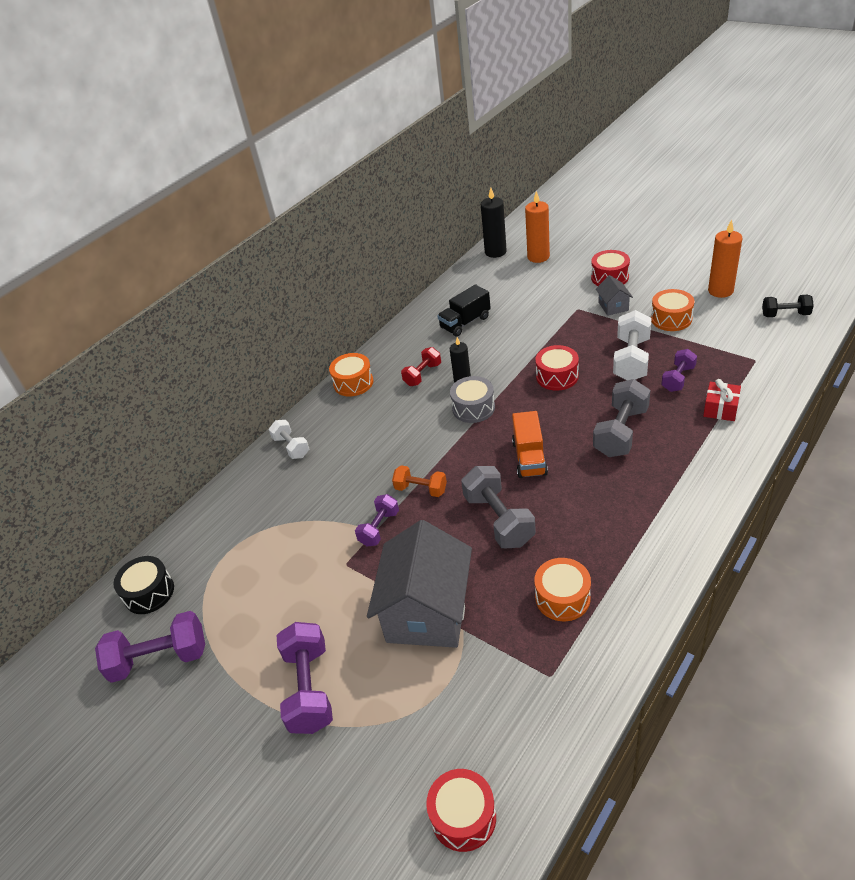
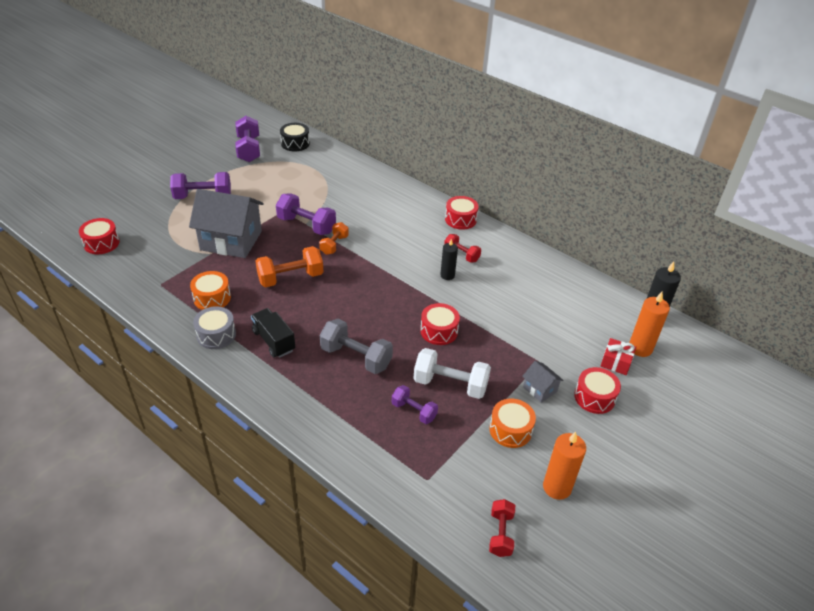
camera: 85 degrees right, 0 degrees up
white dumbbell [268,420,309,459] -> none
orange drum [329,353,374,397] -> red drum [445,196,479,230]
purple dumbbell [355,494,399,547] -> purple dumbbell [276,194,336,235], size x1.65
black truck [437,284,491,336] -> black truck moved to [251,308,295,357]
grey drum [450,376,495,423] -> grey drum moved to [193,306,236,349]
grey dumbbell [461,466,536,548] -> orange dumbbell [255,246,323,287]
orange truck [512,411,548,478] -> none
grey house [596,275,633,316] -> grey house turned 60 degrees clockwise [522,361,564,403]
red gift [703,379,741,421] -> red gift moved to [601,338,636,375]
black dumbbell [762,295,814,317] -> red dumbbell [489,499,515,557]

